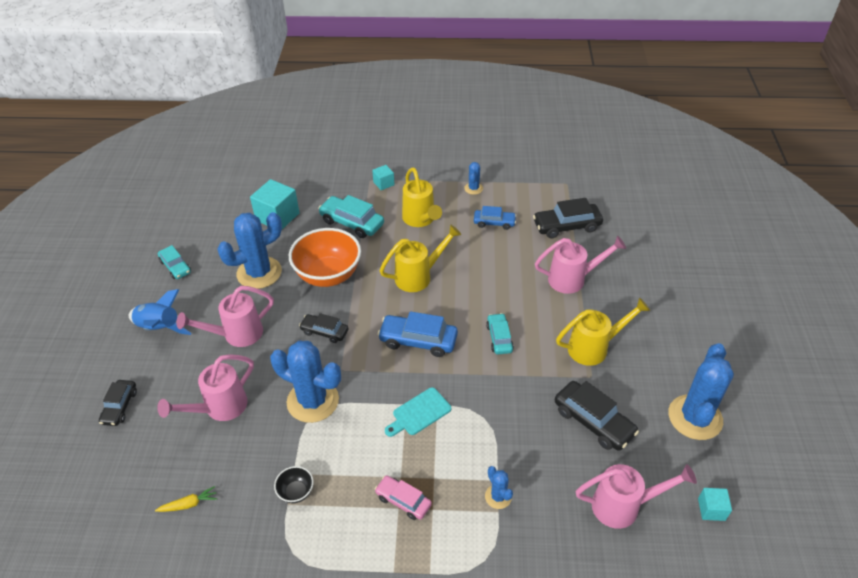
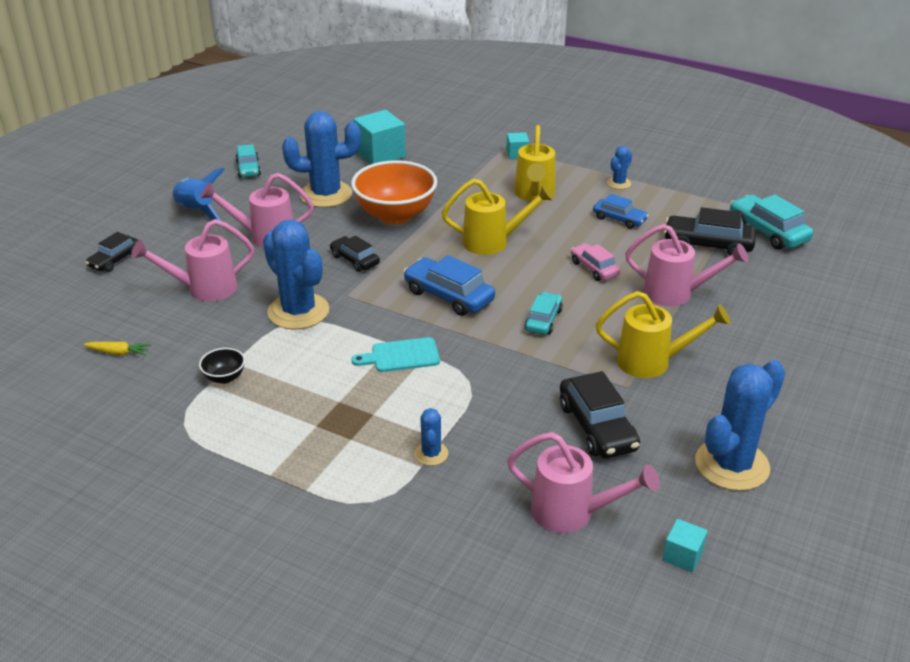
camera: 25 degrees right, 10 degrees down
turquoise car [318,195,384,238] -> turquoise car moved to [730,194,813,250]
pink car [375,475,432,520] -> pink car moved to [571,243,620,281]

